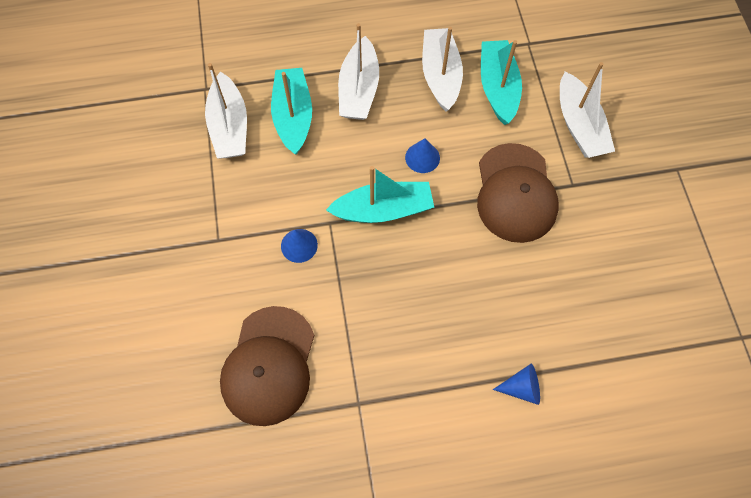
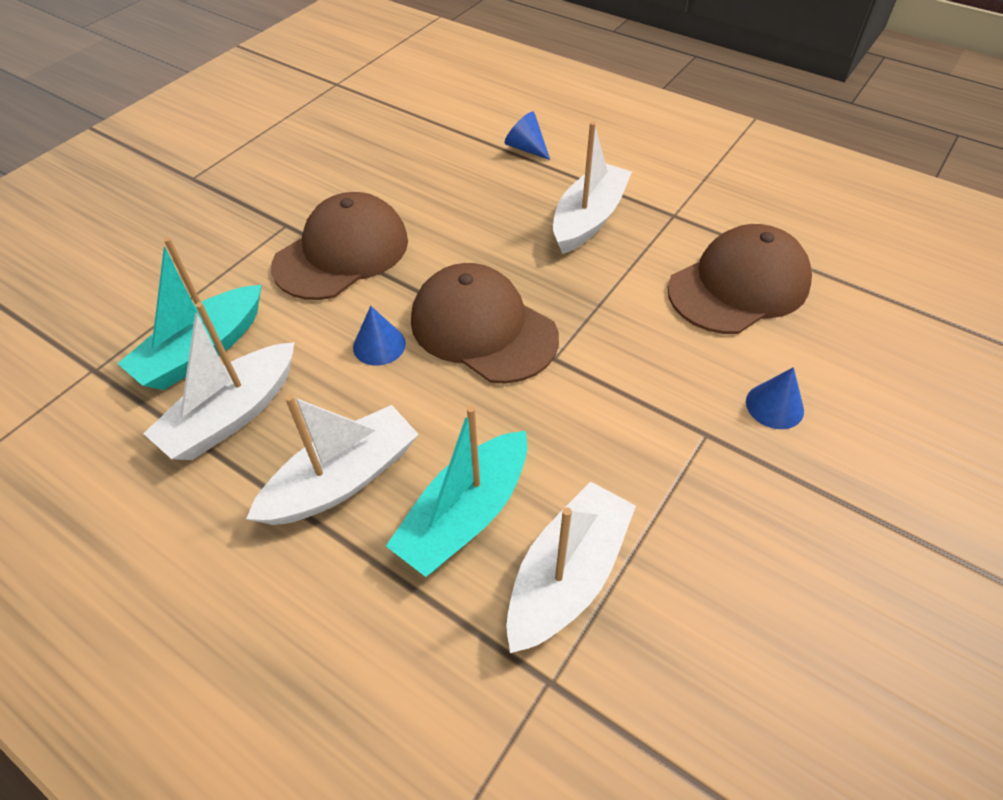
camera: 135 degrees left, 15 degrees down
blue cone [281,229,318,263] -> blue cone moved to [746,367,804,429]
turquoise boat [326,166,434,223] -> brown cap [411,263,559,384]
white boat [560,62,615,158] -> white boat moved to [553,122,632,254]

